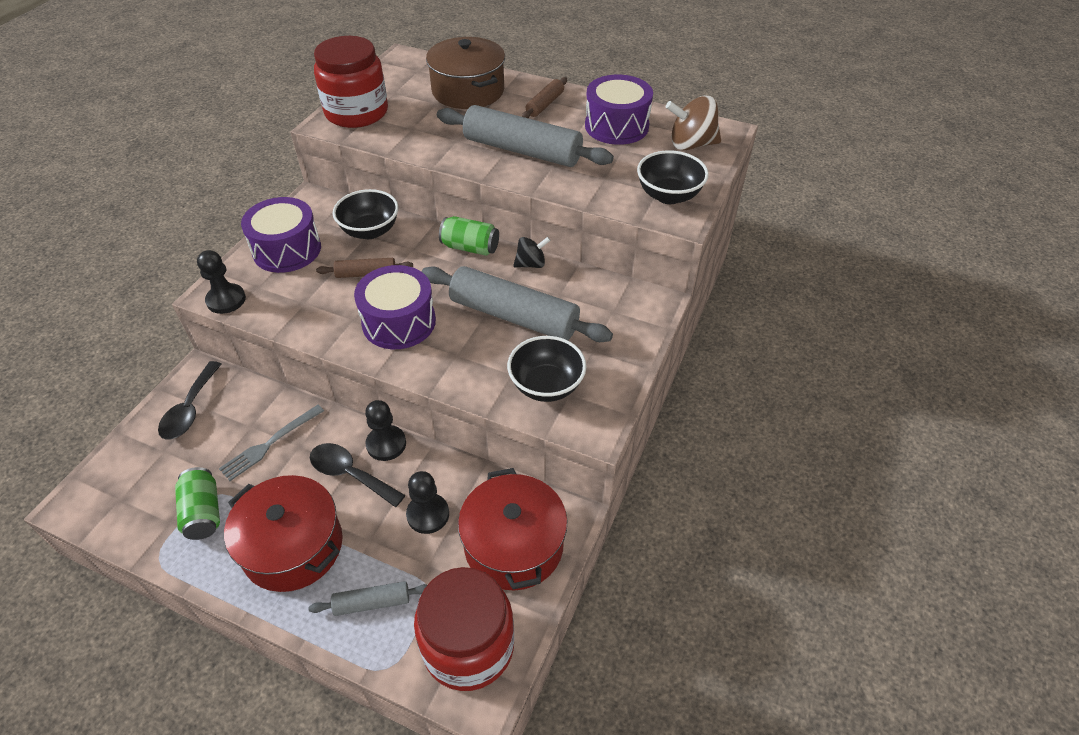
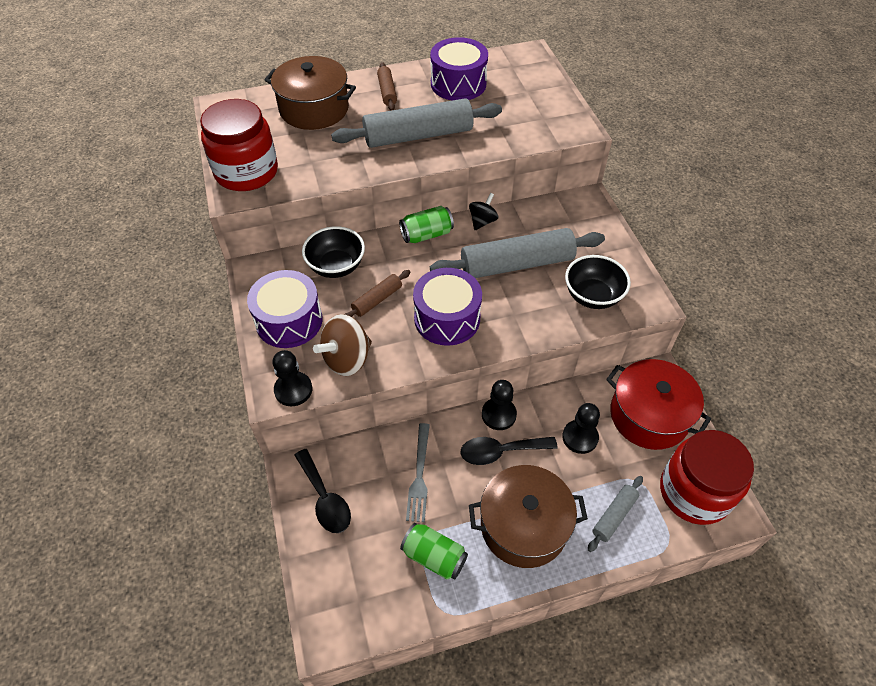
camera: 40 degrees left, 5 degrees up
red pot [224,475,343,592] -> brown pot [469,465,588,568]
black bowl [637,150,709,204] -> none
brown spinning top [666,95,721,151] -> brown spinning top moved to [313,314,372,376]

